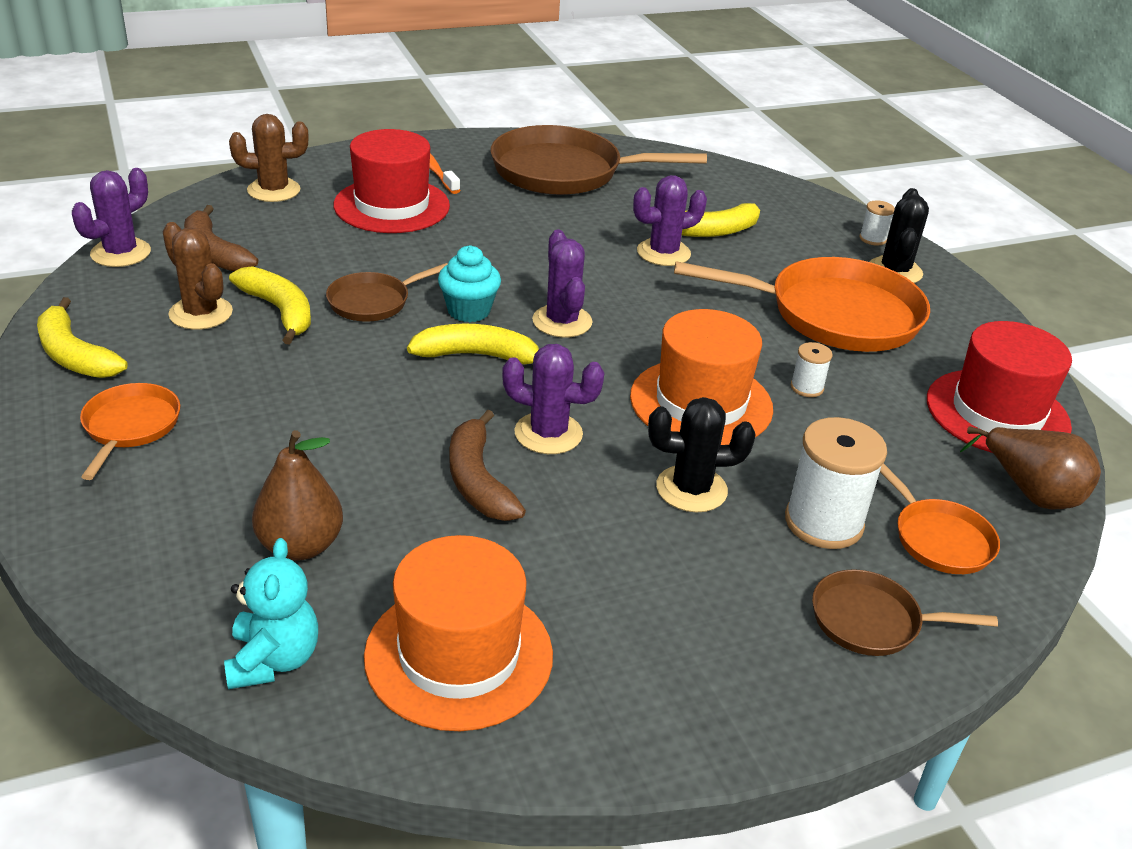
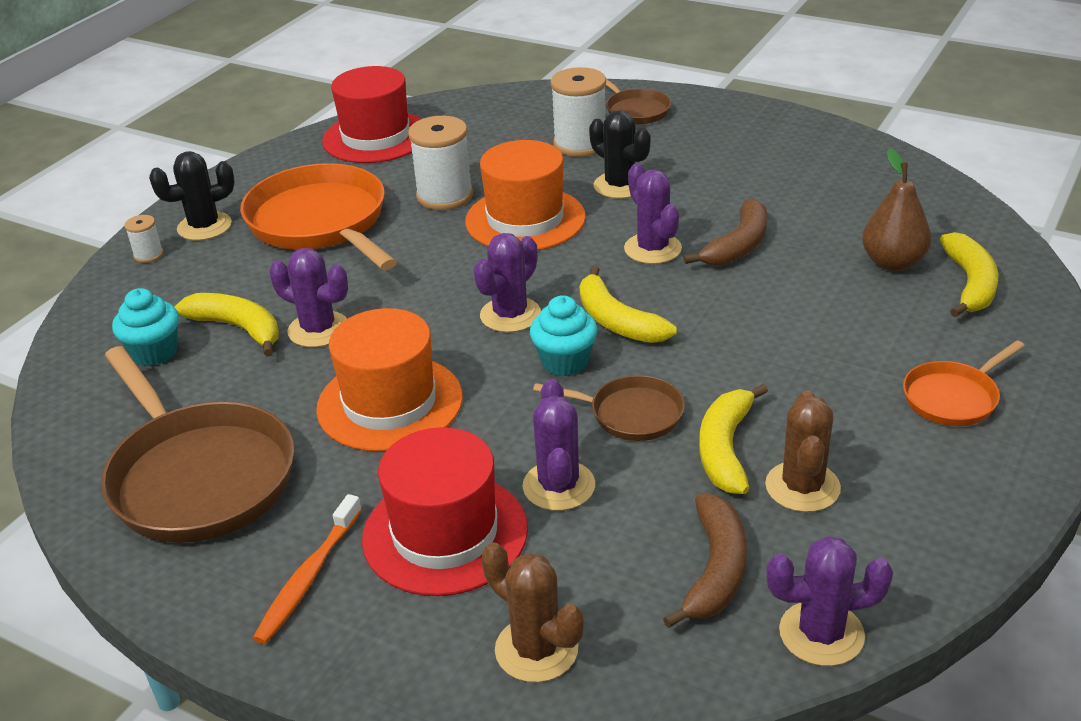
camera: 125 degrees left, 0 degrees up
yellow banana [37,297,128,378] -> yellow banana moved to [940,232,999,317]
turquoise teddy bear [224,538,318,689] -> none
orange hat [364,535,553,731] -> orange hat moved to [316,308,463,452]
white spool [791,342,833,397] -> white spool [408,116,473,210], size x2.04
orange pan [880,463,1000,574] -> none
brown pear [960,427,1101,509] -> none
none -> turquoise cupcake [112,288,179,366]
none -> purple cactus [523,379,595,511]

